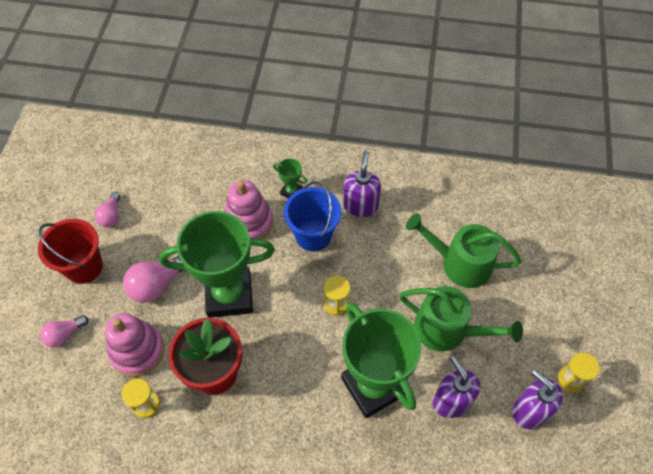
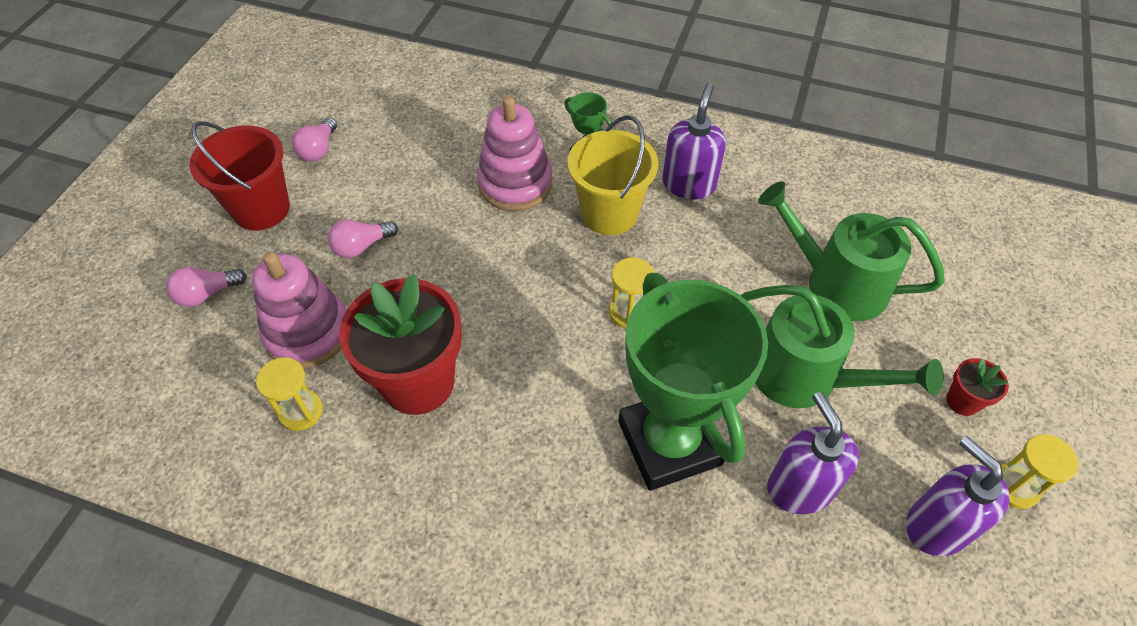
camera: 10 degrees right, 5 degrees down
pink light bulb [123,255,183,303] -> pink light bulb [328,219,398,258], size x0.62
green trophy [159,211,275,318] -> none
blue bucket [284,181,341,251] -> yellow bucket [568,115,659,235]
none -> red flower pot [947,358,1009,416]

